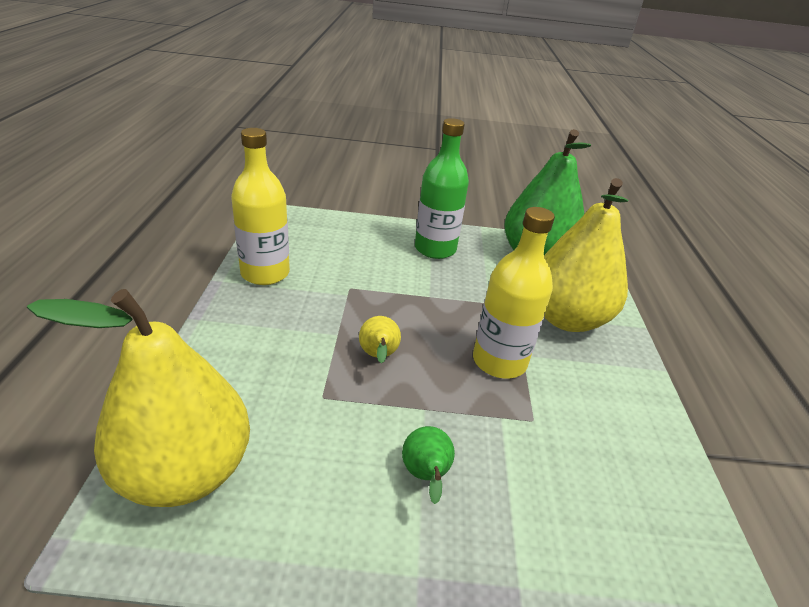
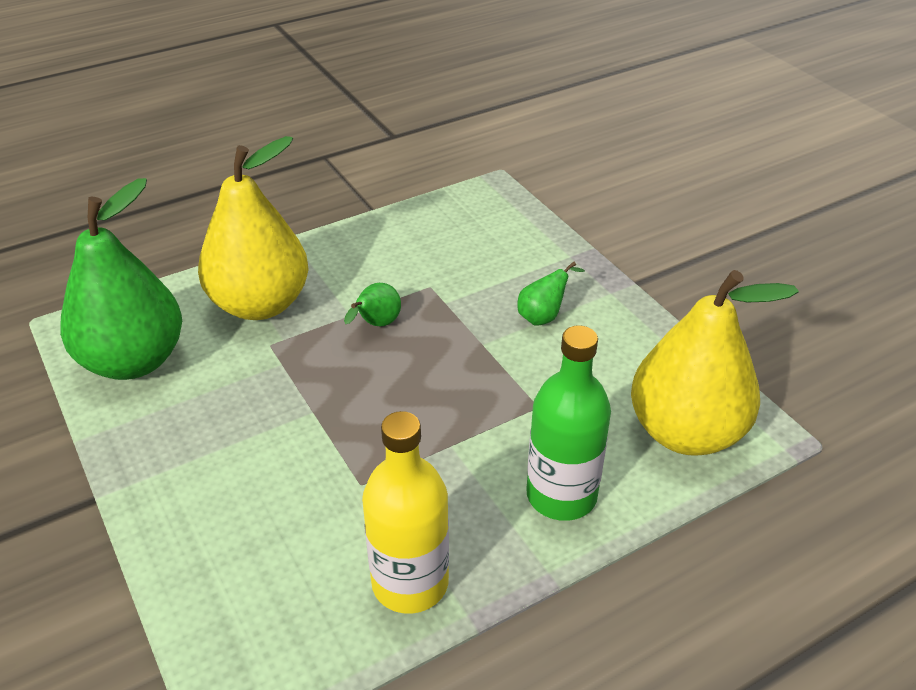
camera: 120 degrees left, 5 degrees up
yellow pear [359,316,401,363] -> none
green bottle [415,118,469,259] -> green bottle moved to [526,325,611,521]
yellow bottle [473,207,555,378] -> green pear [344,283,401,326]

